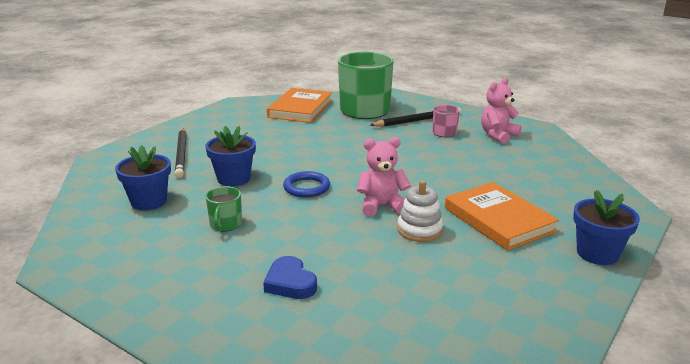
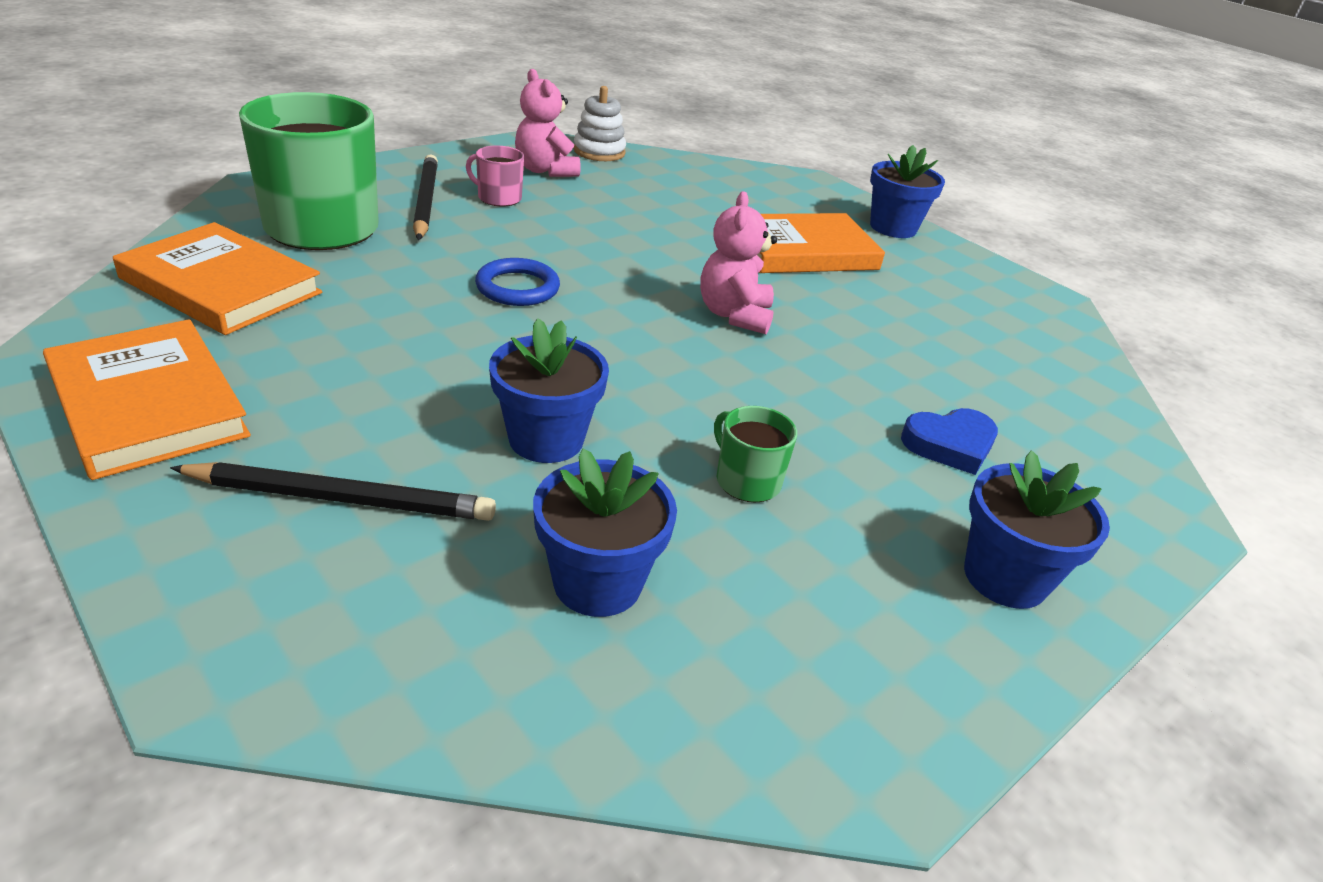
camera: 80 degrees left, 10 degrees up
green mug [206,186,242,231] -> green mug turned 150 degrees counterclockwise [714,406,797,503]
blue ring [283,171,330,198] -> blue ring moved to [475,258,560,306]
white stacking toy [397,180,443,242] -> white stacking toy moved to [573,86,626,161]
none -> orange book [43,319,251,480]
none -> blue flower pot [964,450,1110,609]

